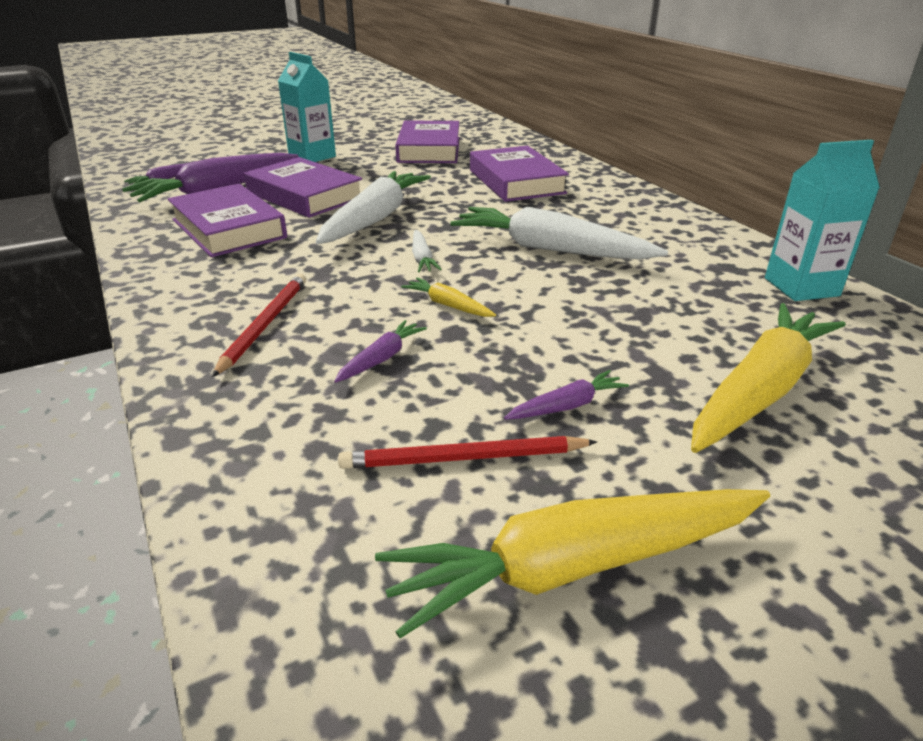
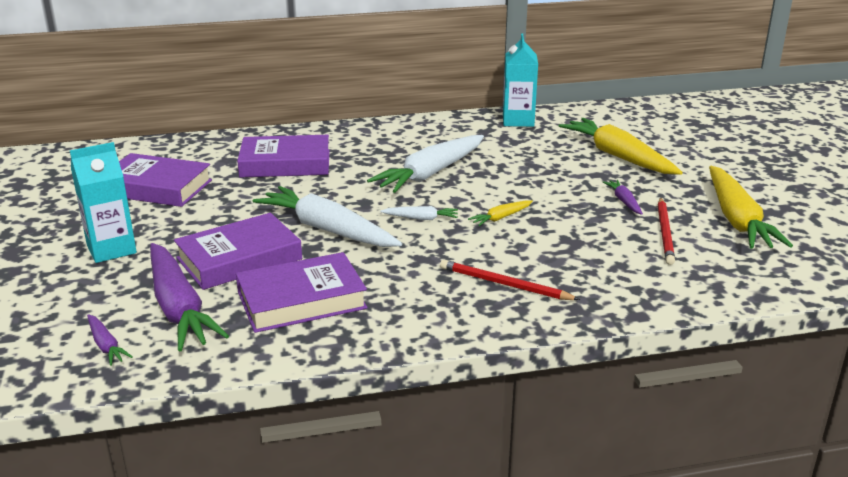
camera: 75 degrees left, 5 degrees down
purple carrot [334,320,427,383] -> none

